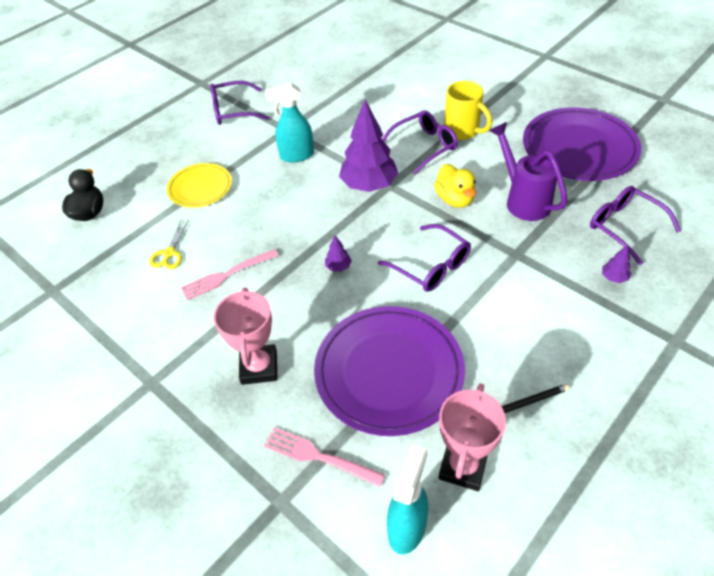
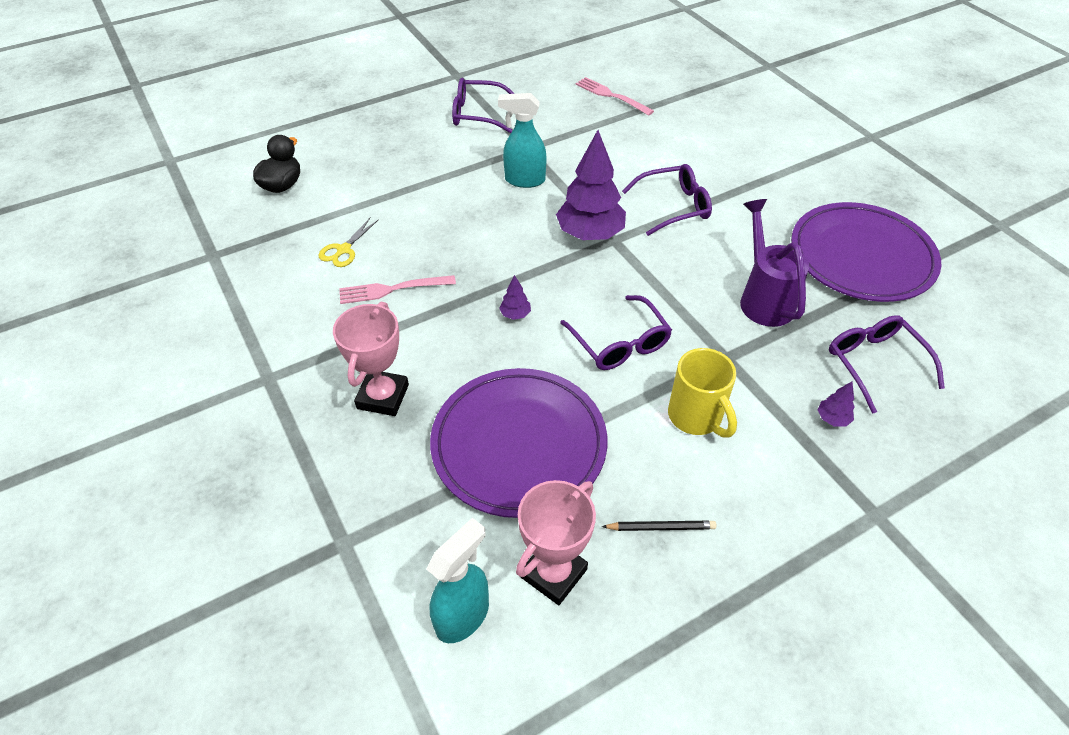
camera: 15 degrees right, 0 degrees up
yellow plate [167,163,232,208] -> none
pink fork [264,427,385,487] -> pink fork moved to [576,77,654,116]
yellow duck [434,164,476,208] -> none
yellow mug [444,81,492,140] -> yellow mug moved to [668,348,737,438]

